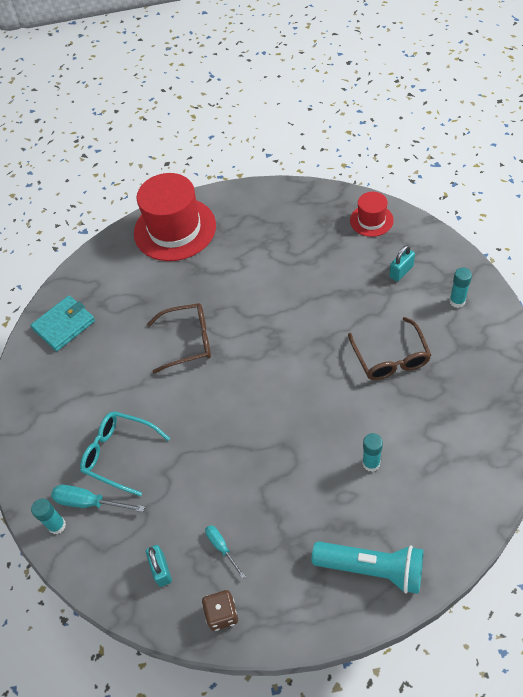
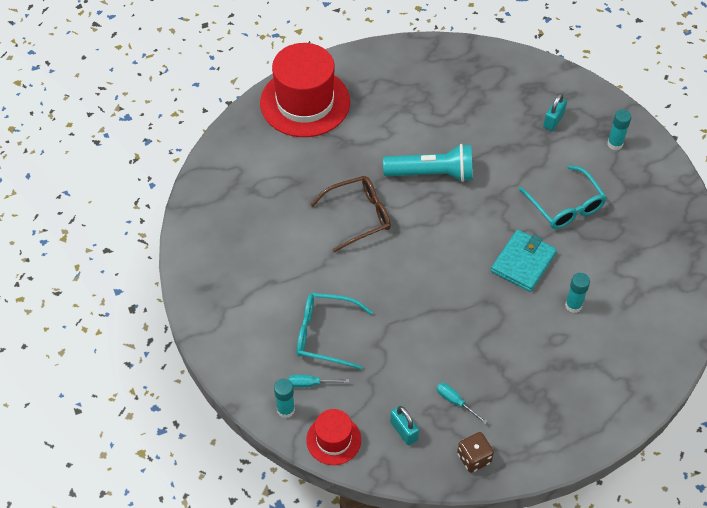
camera: 20 degrees left, 0 degrees up
turquoise wallet [30,295,95,351] -> turquoise wallet moved to [491,230,557,292]
turquoise screwdriver [51,485,145,512] -> turquoise screwdriver [288,375,349,388], size x0.63
turquoise flashlight [312,541,424,594] -> turquoise flashlight moved to [383,144,473,182]
brown glasses [348,317,431,380] -> turquoise glasses [519,165,607,229]
red hat [350,192,394,237] -> red hat moved to [306,409,361,465]

